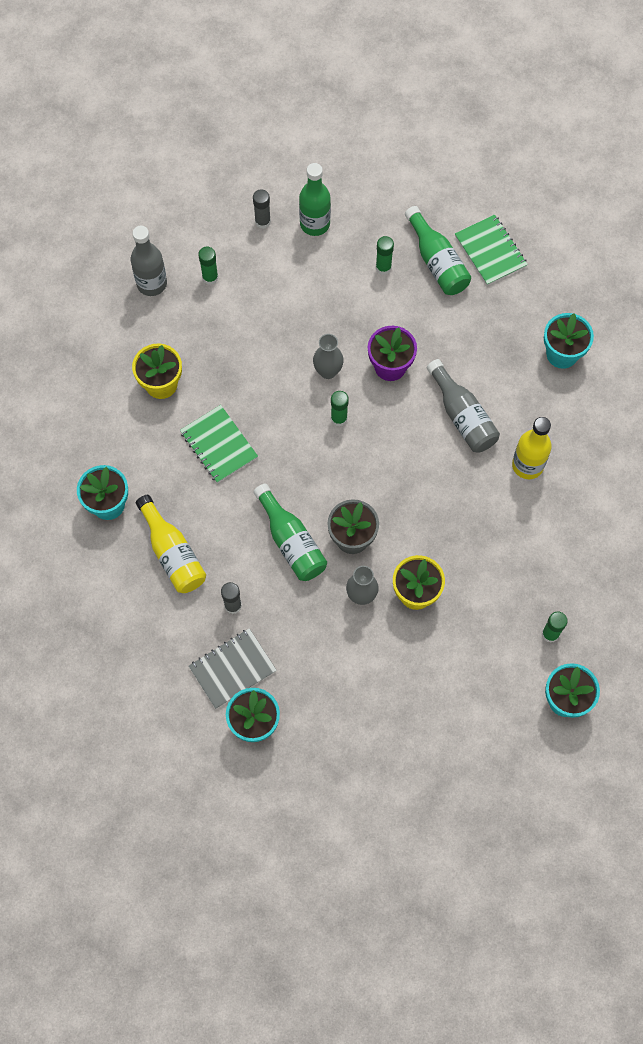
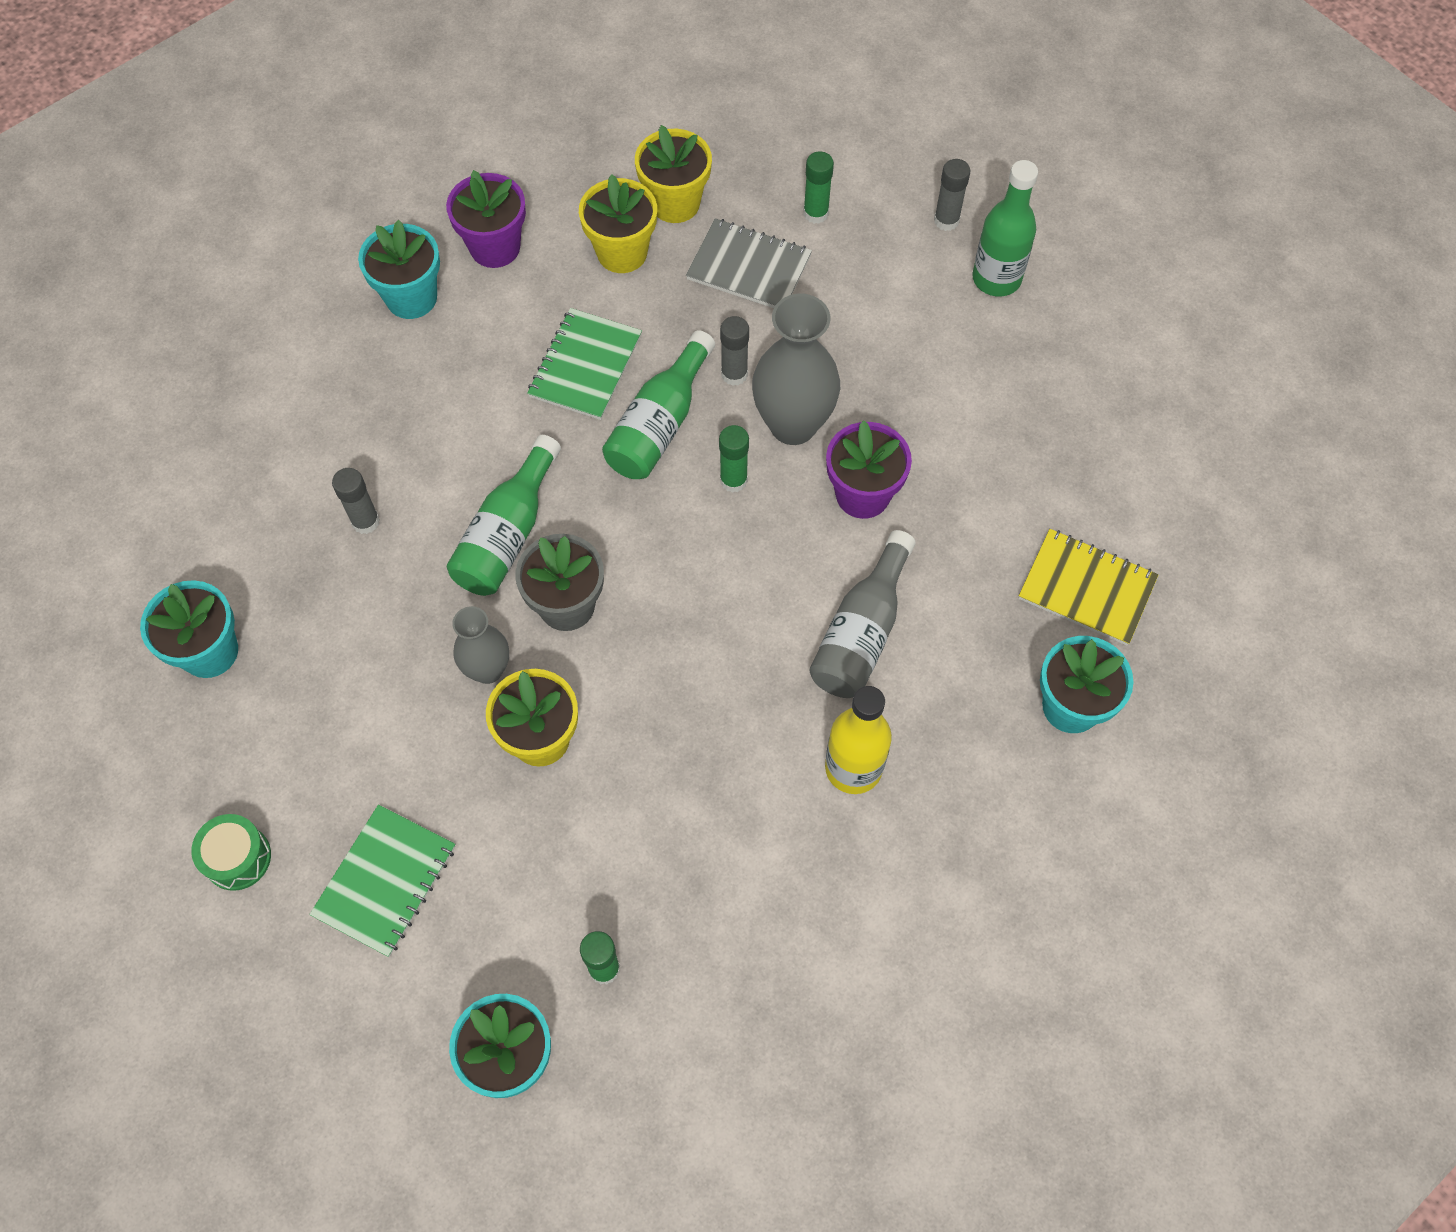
camera: 55 degrees right, 5 degrees down
grey bottle [131,226,167,296] -> none
yellow bottle [136,495,206,593] -> none
grey notebook [189,628,277,709] -> grey notebook moved to [686,218,812,308]
grey vase [313,334,344,379] -> grey vase [752,294,840,445], size x1.69
green glue stick [376,236,394,275] -> none
green bottle [405,206,471,295] -> green bottle moved to [602,330,715,479]
green notebook [455,214,528,286] -> green notebook moved to [309,804,456,957]
none -> green drum [191,814,271,891]
none -> purple flower pot [446,170,526,268]
none -> yellow flower pot [635,125,712,223]
none -> grey glue stick [720,316,749,386]
none -> yellow notebook [1018,529,1159,645]

